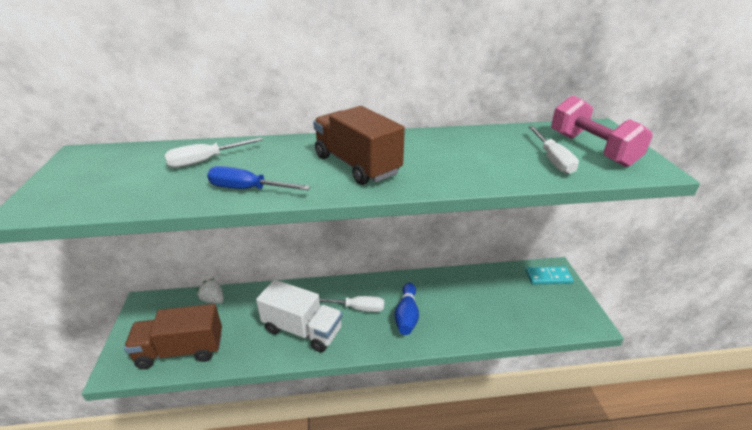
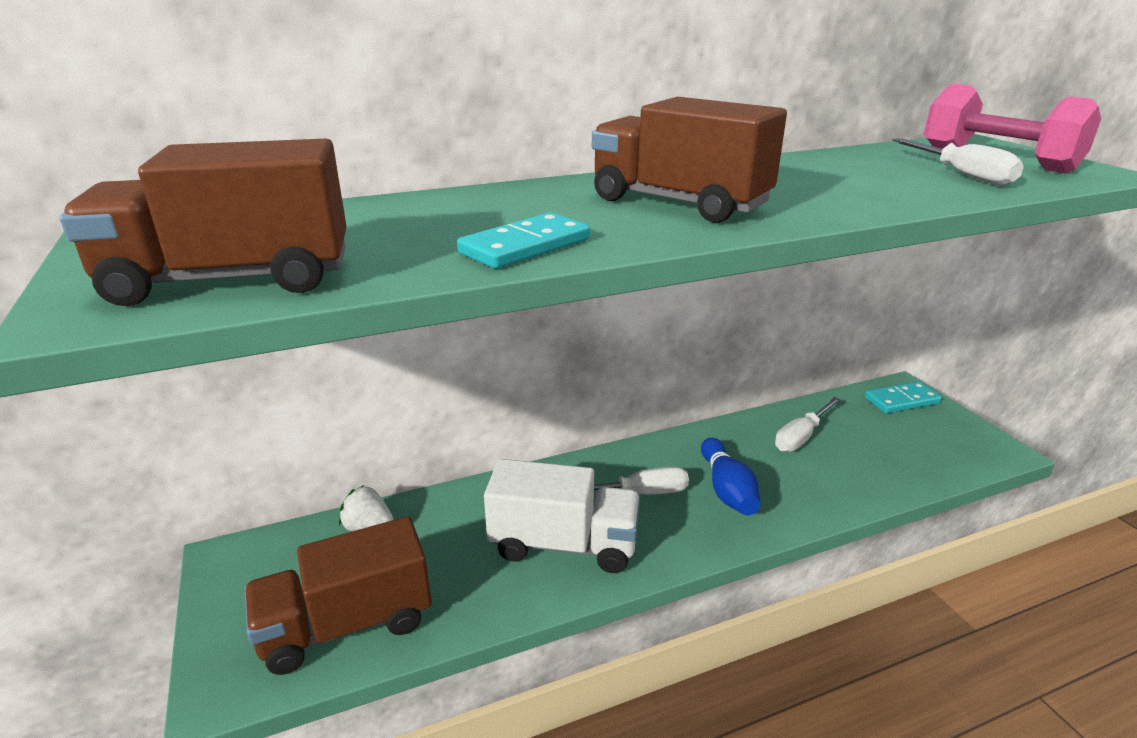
camera: 15 degrees left, 5 degrees down
white screwdriver [164,137,263,168] -> white screwdriver moved to [775,397,841,452]
blue screwdriver [207,166,311,190] -> turquoise domino [457,213,590,269]
none -> brown truck [60,139,347,306]

